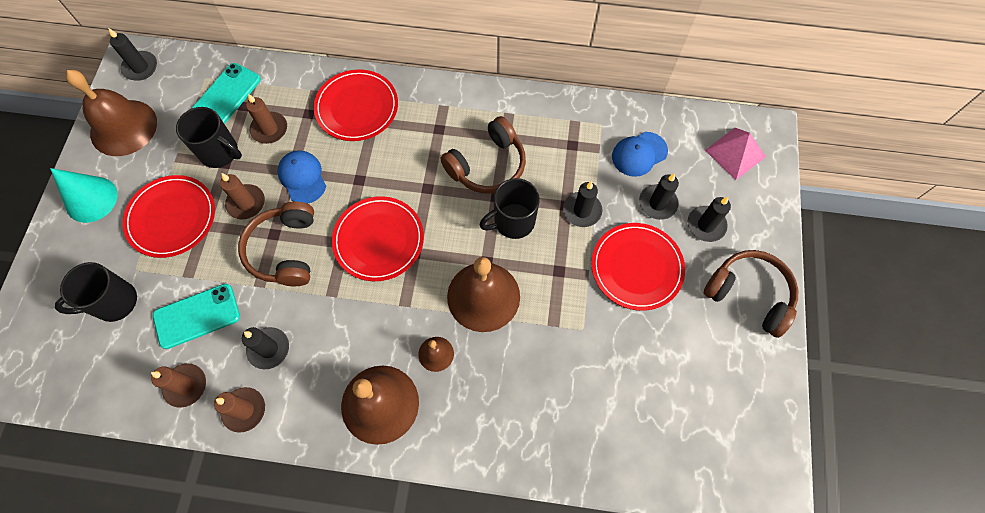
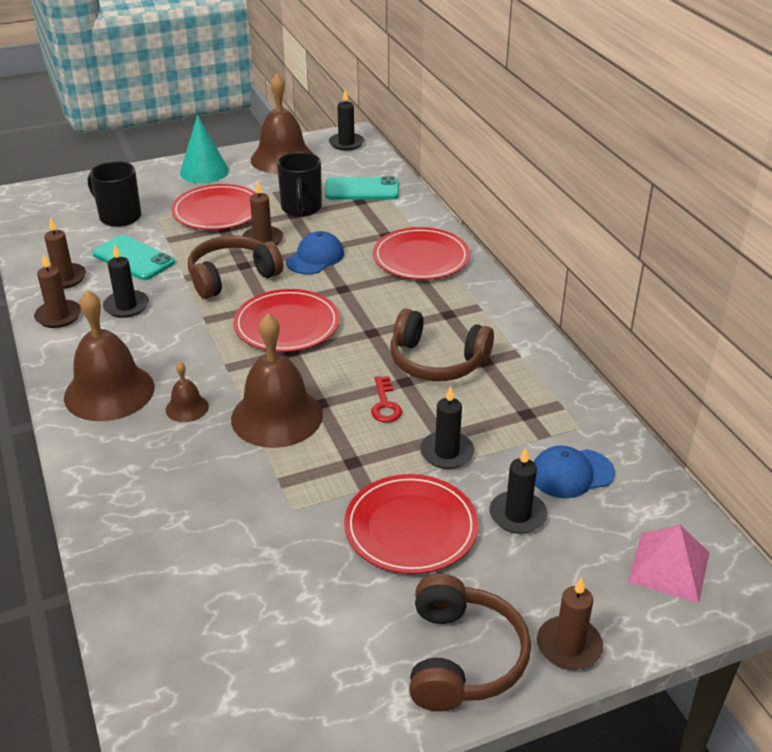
camera: 60 degrees right, 30 degrees down
brown candle [246,94,287,144] -> brown candle moved to [537,577,603,670]
black mug [479,178,540,239] -> red key [371,376,402,422]
blue cap [612,132,668,177] -> blue cap turned 45 degrees counterclockwise [534,445,615,498]
black candle [687,197,731,242] -> none

